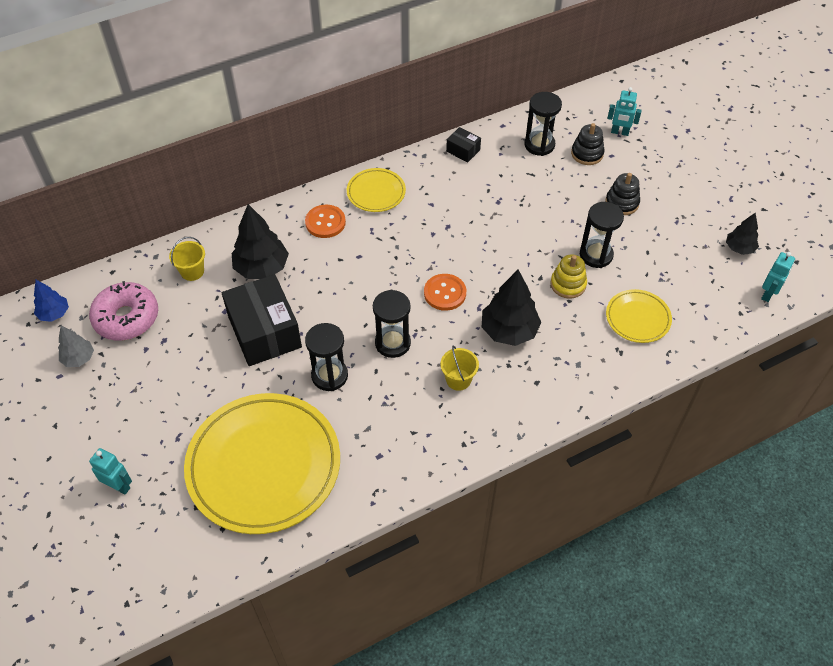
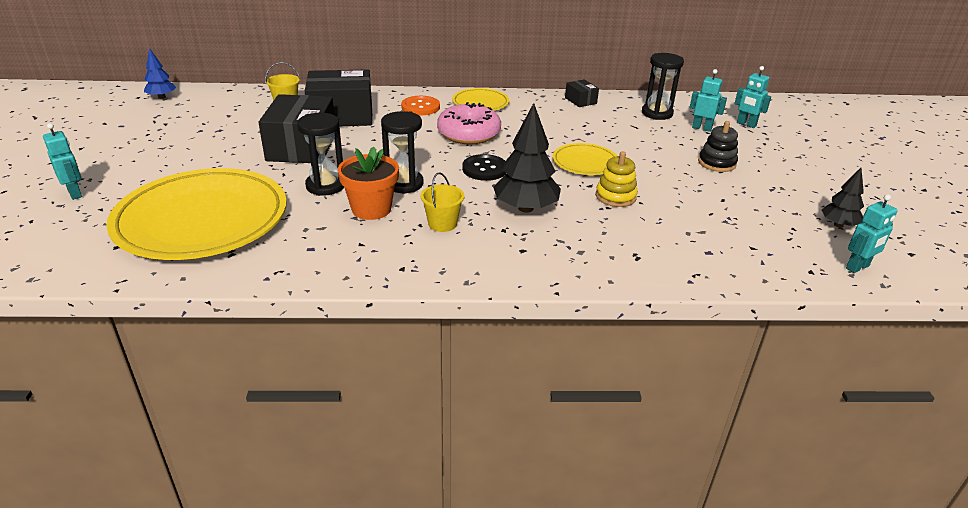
camera: 25 degrees right, 20 degrees down
grey tree [58,325,94,367] -> none
pink donut [89,281,158,340] -> pink donut moved to [437,102,501,145]
black tree [232,204,289,279] -> black box [305,69,372,126]
orange button [424,274,466,311] -> black button [462,154,506,181]
black stacking toy [571,123,604,165] -> turquoise robot [689,69,727,132]
black hourglass [580,202,624,268] -> none
yellow plate [606,289,672,343] -> yellow plate moved to [553,143,617,175]
none -> orange flower pot [338,146,399,220]

